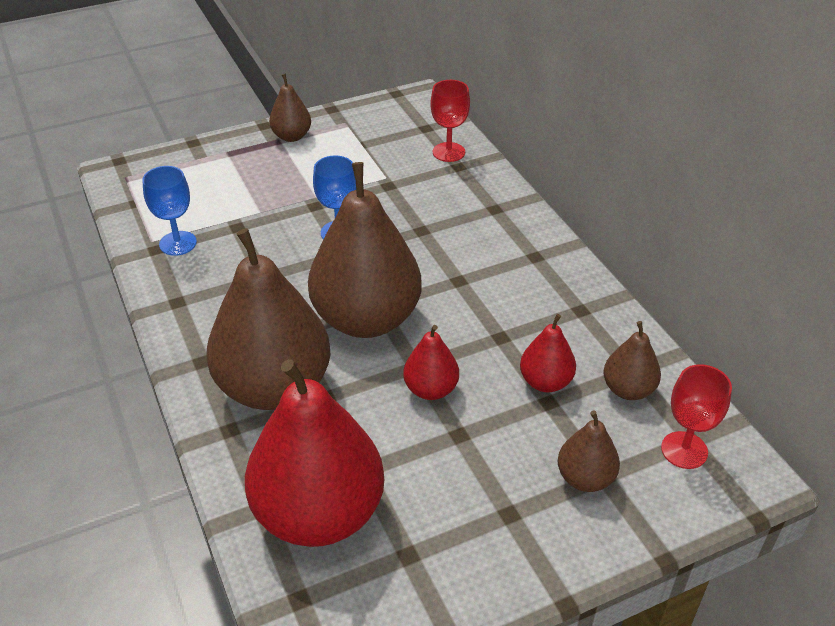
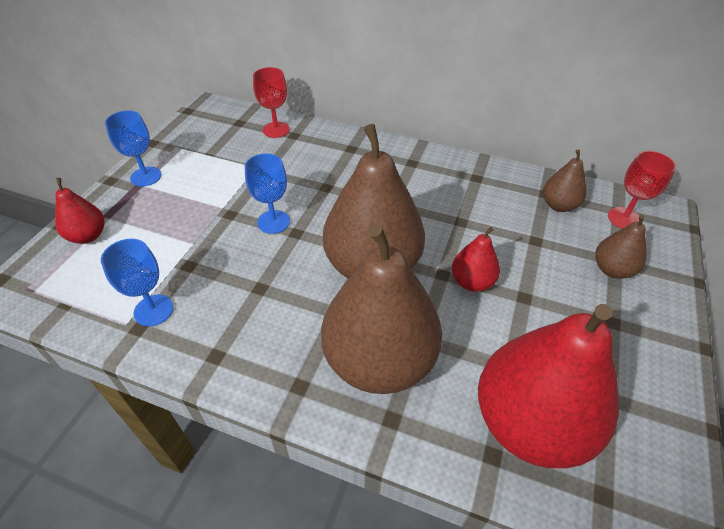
camera: 45 degrees left, 5 degrees up
brown pear [269,74,311,142] -> blue goblet [105,111,161,186]
red pear [520,314,576,392] -> red pear moved to [55,178,105,244]

